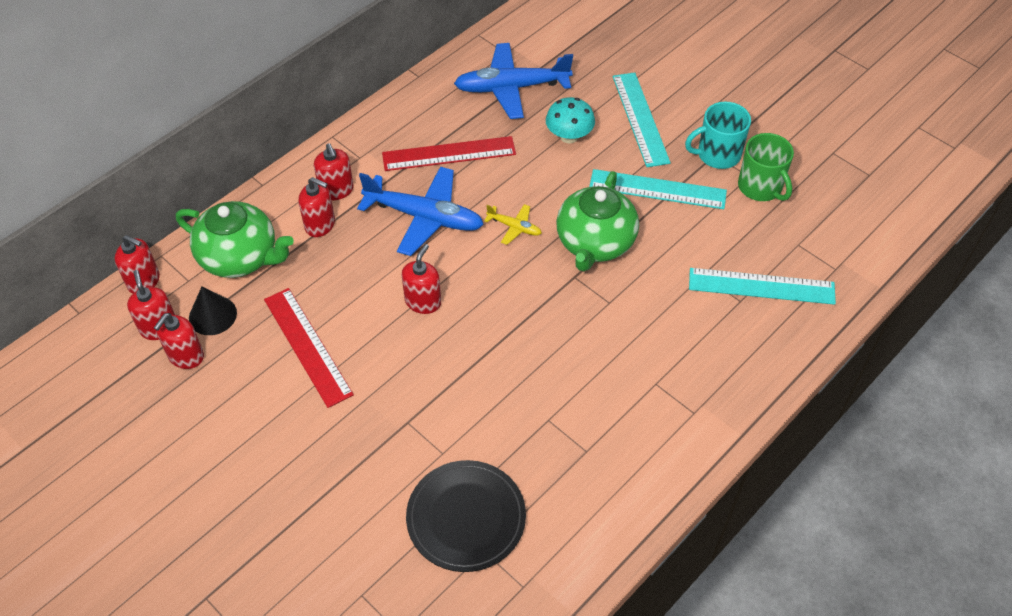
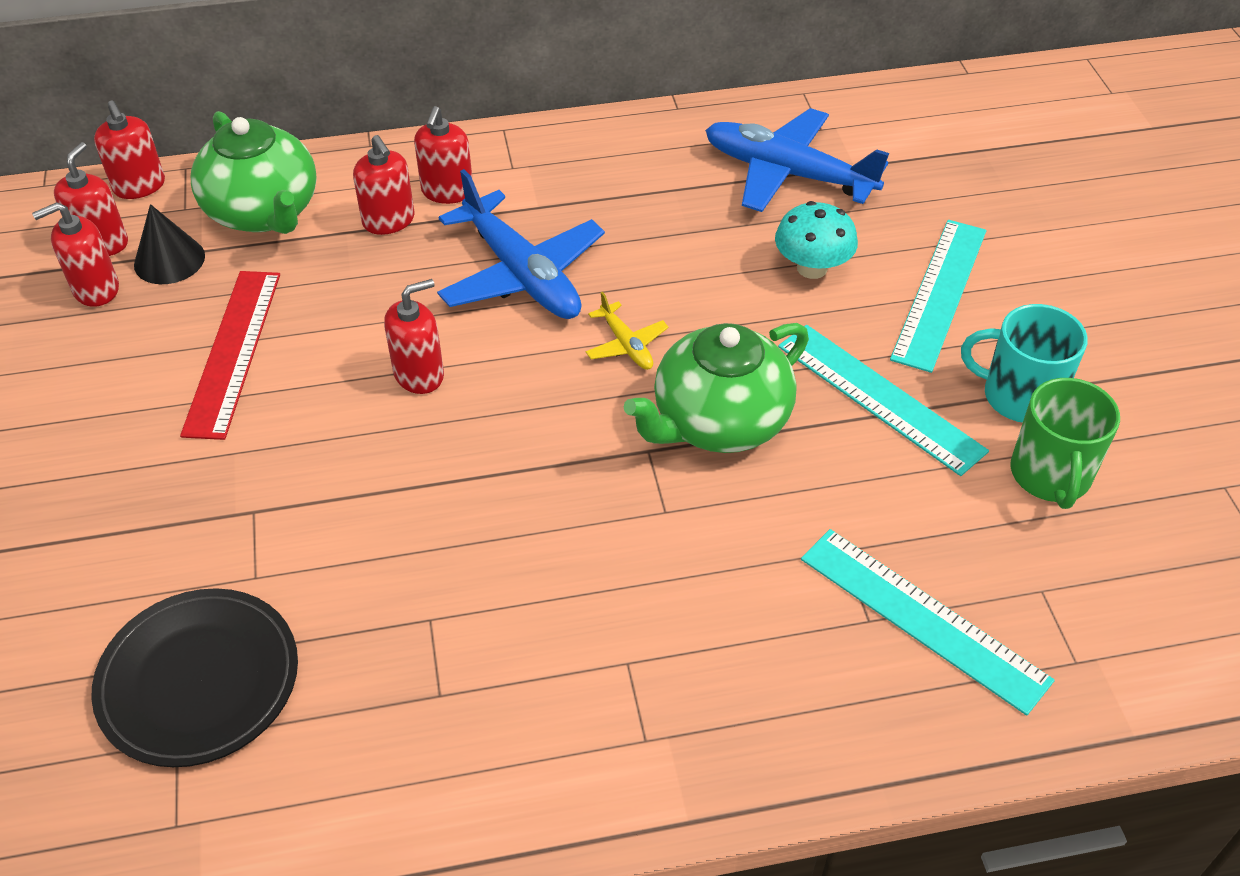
camera: 35 degrees right, 5 degrees down
red ruler [382,136,516,171] -> none

